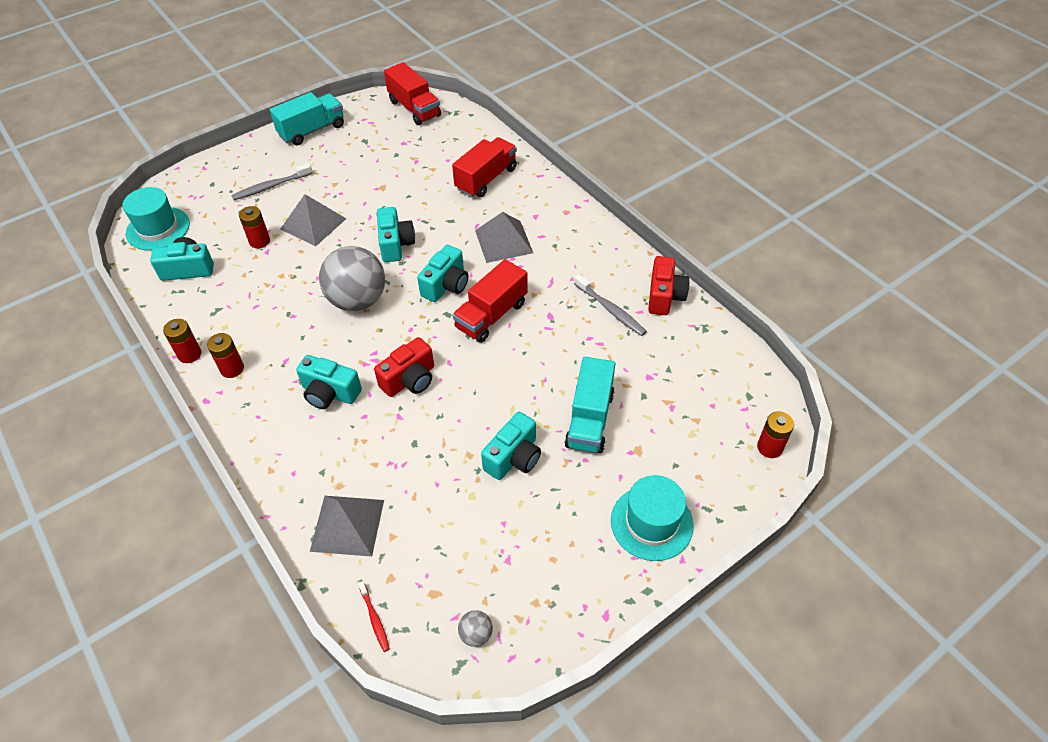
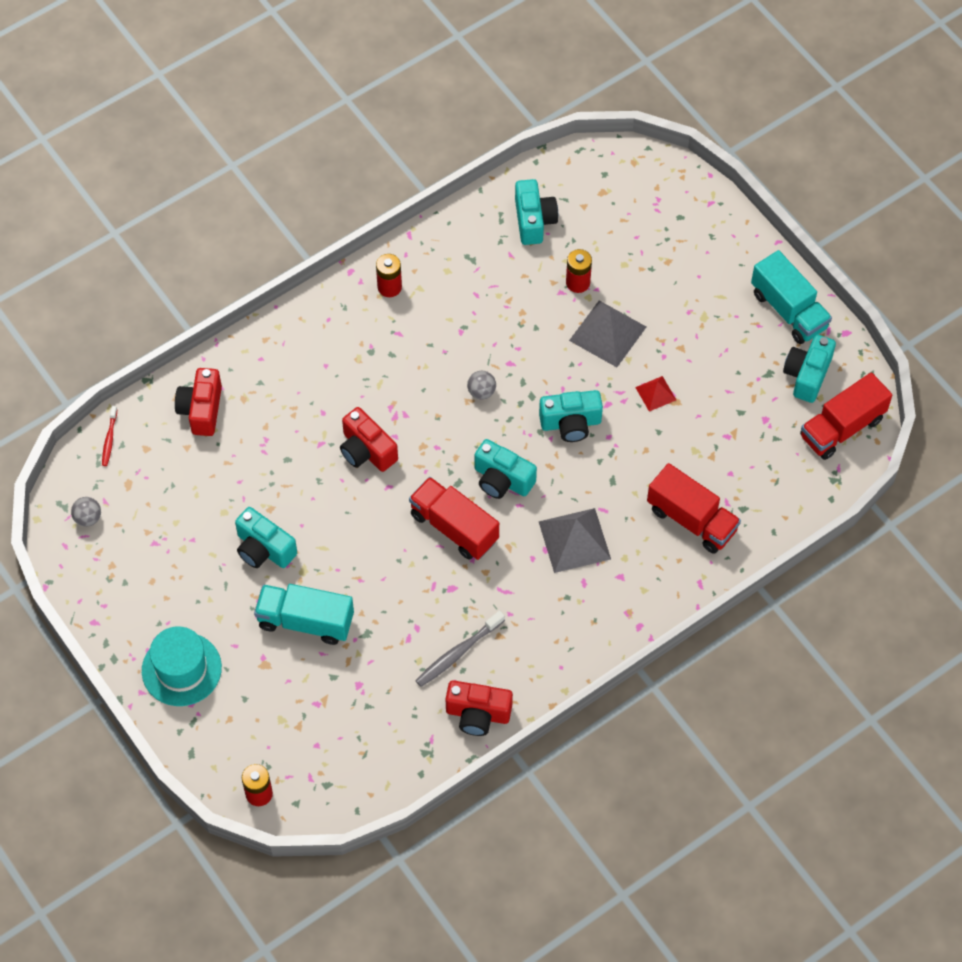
camera: 90 degrees right, 10 degrees up
turquoise hat [123,187,190,251] -> none
red battery [163,319,201,363] -> none
grey toothbrush [231,163,313,200] -> none
turquoise camera [296,355,362,409] -> turquoise camera moved to [783,334,836,403]
grey pyramid [310,496,384,557] -> red camera [175,368,222,436]
grey ball [319,246,385,311] -> grey ball [467,371,496,400], size x0.41
red toothbrush [358,581,390,652] -> red toothbrush turned 60 degrees counterclockwise [102,406,117,466]
none -> red pyramid [635,376,676,412]

